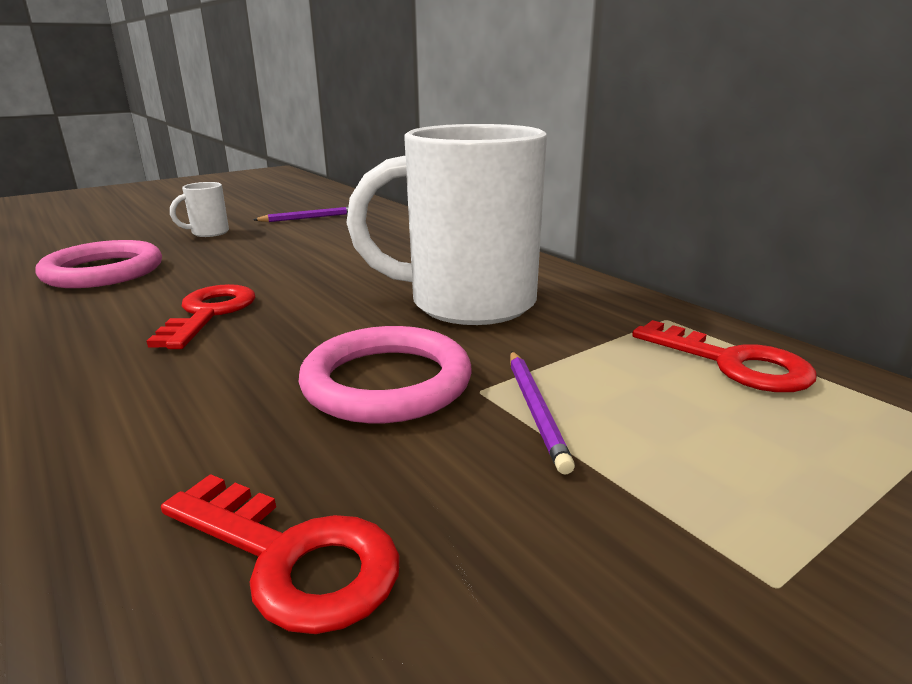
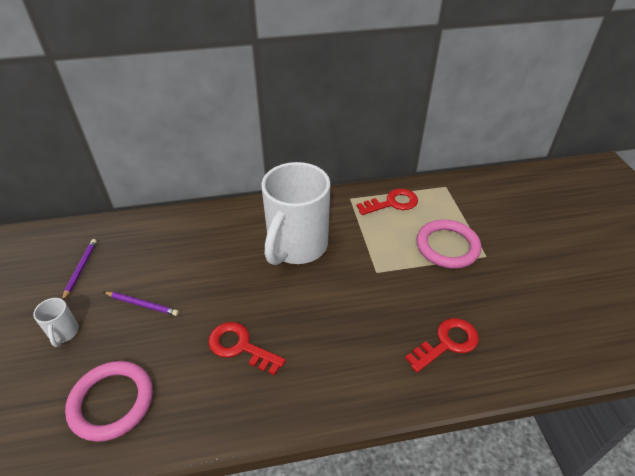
camera: 65 degrees left, 20 degrees up
pink ring [299,326,472,423] -> pink ring moved to [417,220,481,269]
purple pencil [510,351,575,474] -> purple pencil moved to [104,292,179,316]

